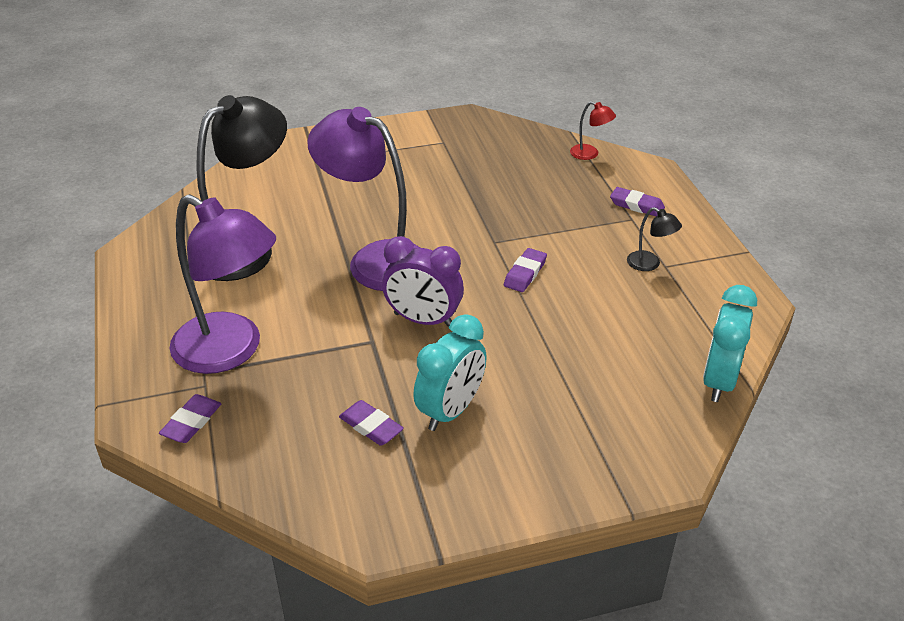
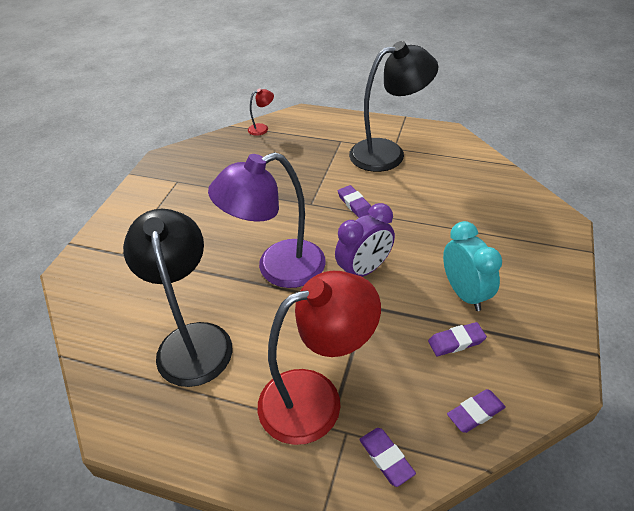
camera: 55 degrees left, 5 degrees up
purple lamp [169,194,276,374] -> red lamp [258,271,381,445]
purple eraser [610,187,665,216] -> purple eraser moved to [447,389,506,433]
black lamp [627,207,682,271] -> black lamp [349,41,439,172], size x2.46
turquoise clock [703,285,757,402] -> none

